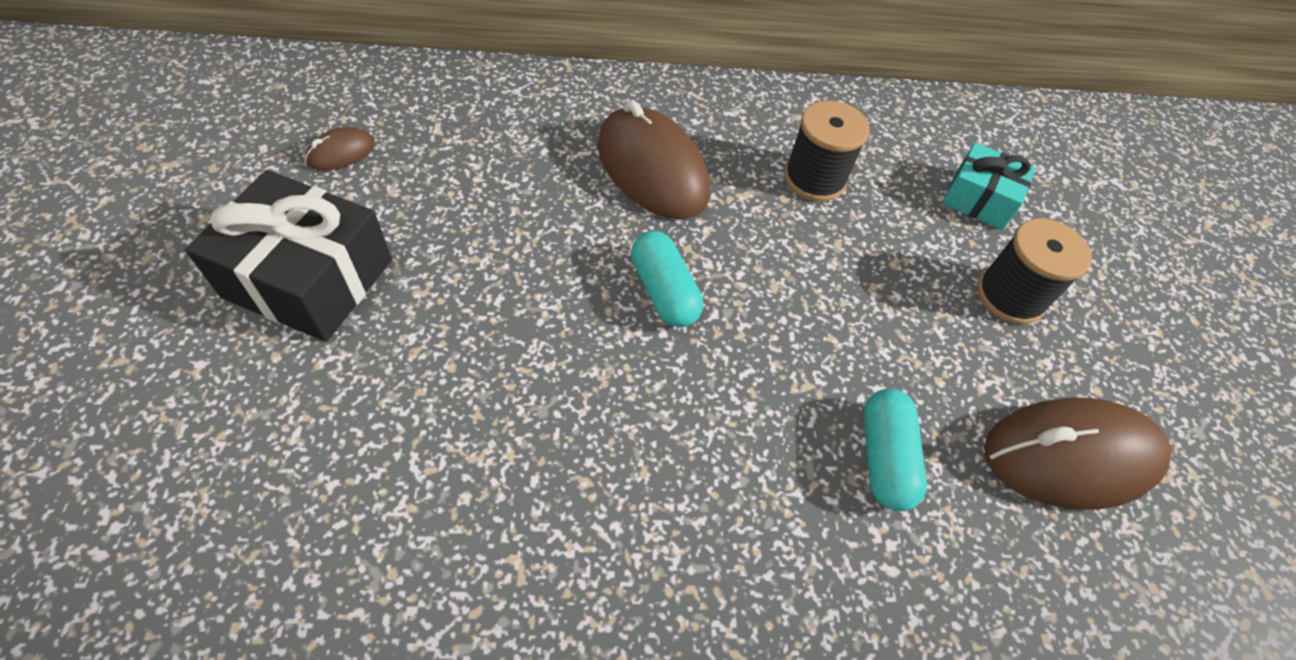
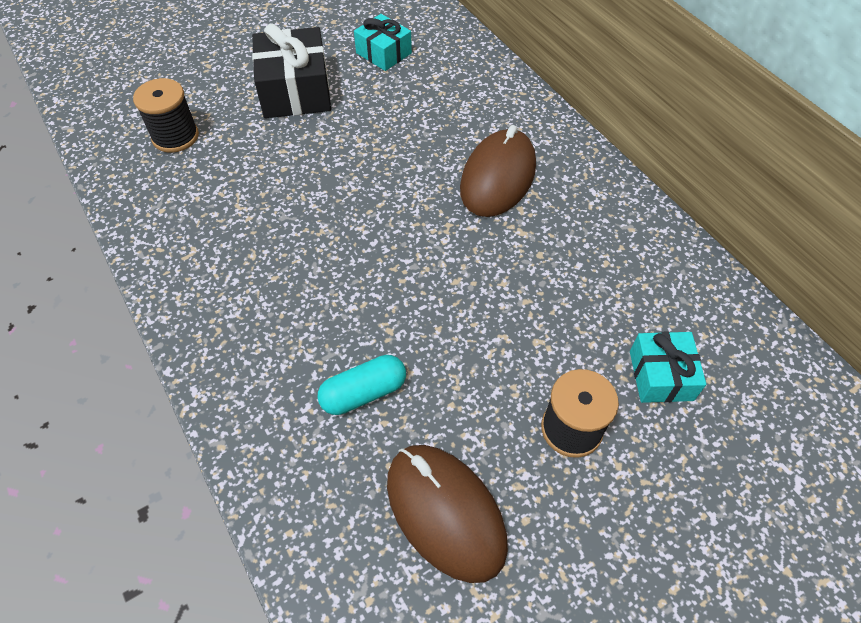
camera: 65 degrees right, 0 degrees up
brown mouse [305,127,375,171] -> turquoise gift [354,14,412,71]
turquoise capsule [631,231,703,327] -> none
black spool [784,100,870,202] -> black spool moved to [133,78,199,153]

